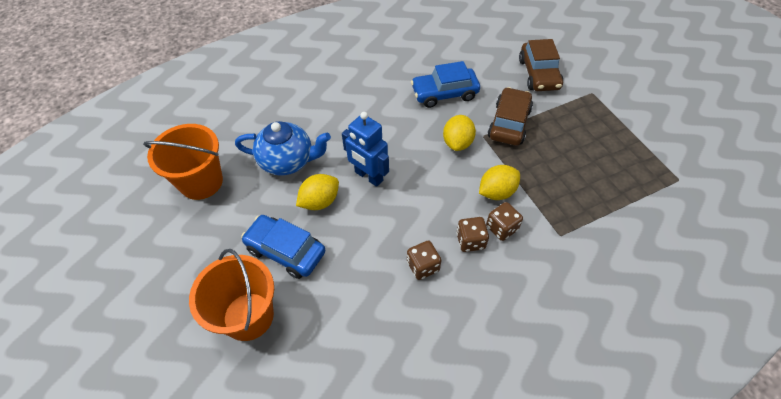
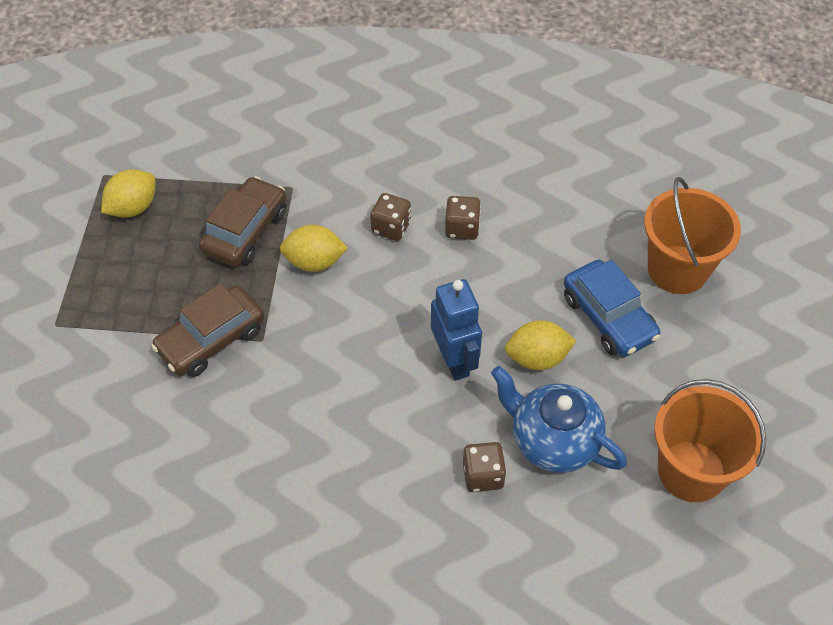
camera: 150 degrees left, 0 degrees up
blue car [411,61,480,108] -> none
yellow lemon [443,115,476,151] -> yellow lemon moved to [101,169,156,218]
brown dice [486,202,523,241] -> brown dice moved to [463,442,507,492]
brown car [519,39,563,91] -> brown car moved to [199,176,286,266]

